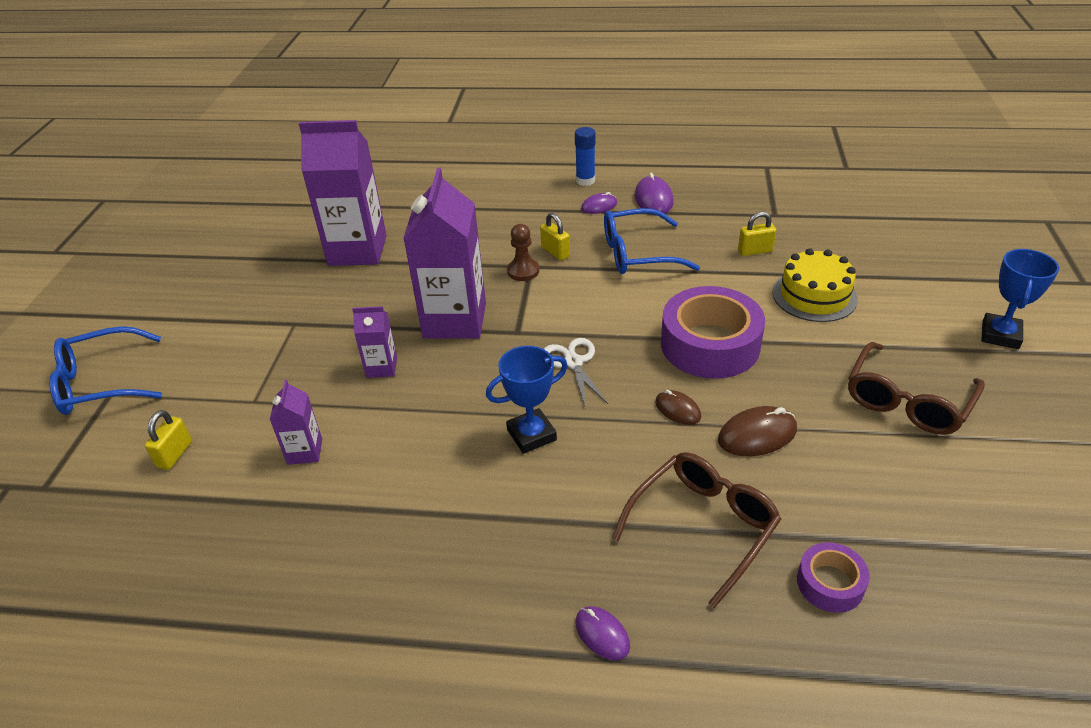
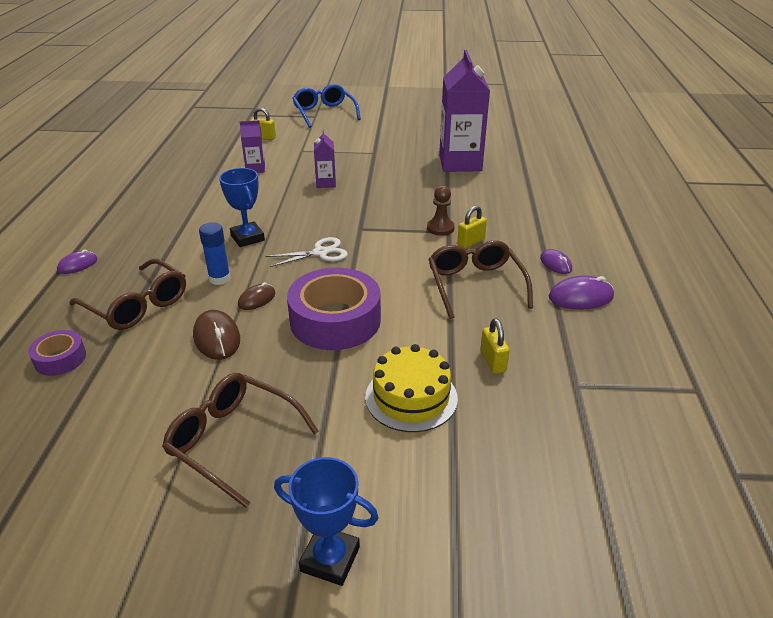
camera: 85 degrees right, 5 degrees down
purple carton [403,168,486,339] -> none
blue glue stick [575,127,595,186] -> blue glue stick moved to [199,222,231,285]
blue glasses [604,208,700,274] -> brown glasses [428,240,533,319]

